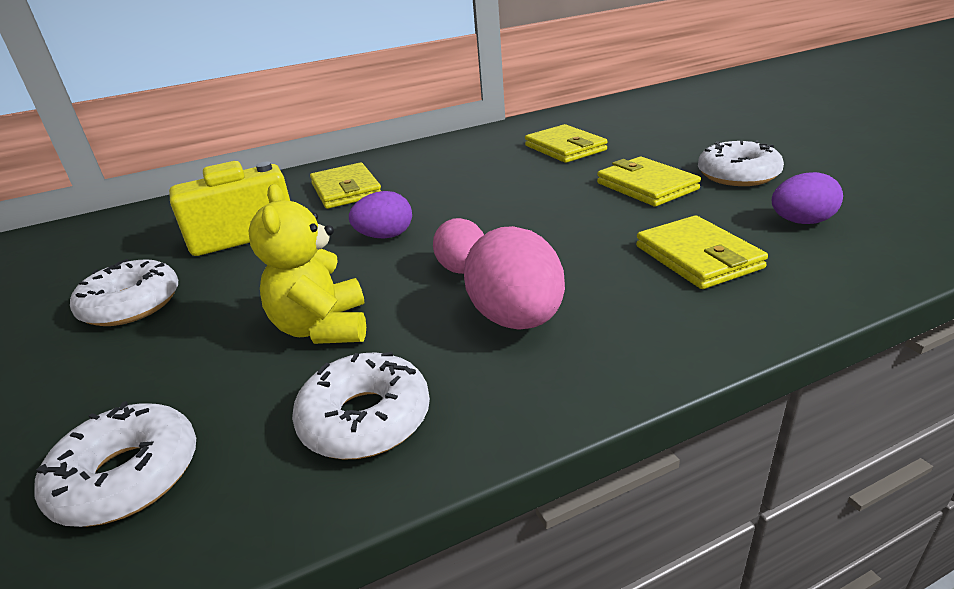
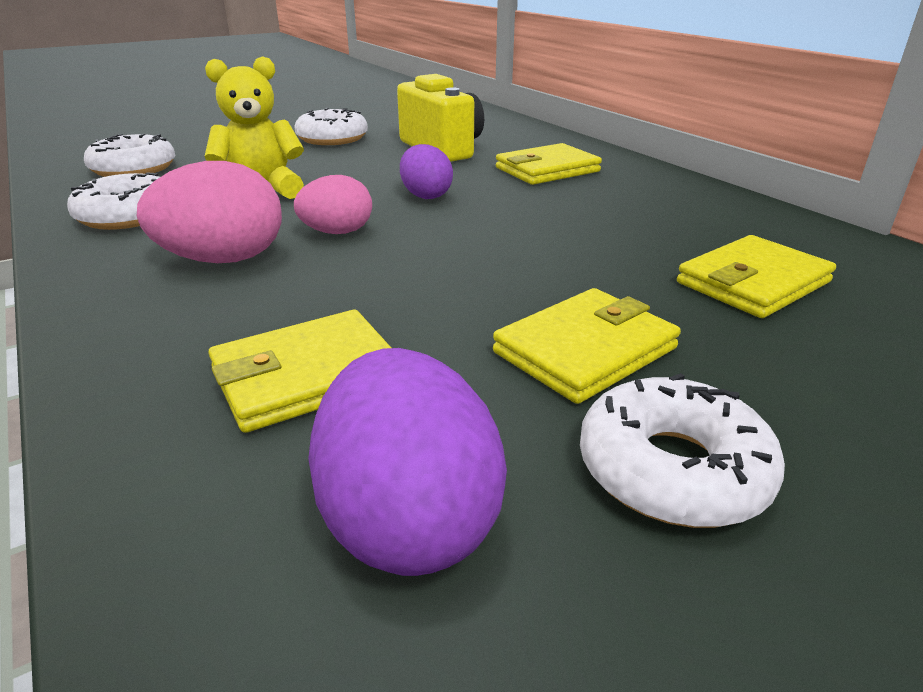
camera: 80 degrees right, 0 degrees up
purple egg [772,172,843,224] -> purple egg [308,348,507,576], size x1.56

